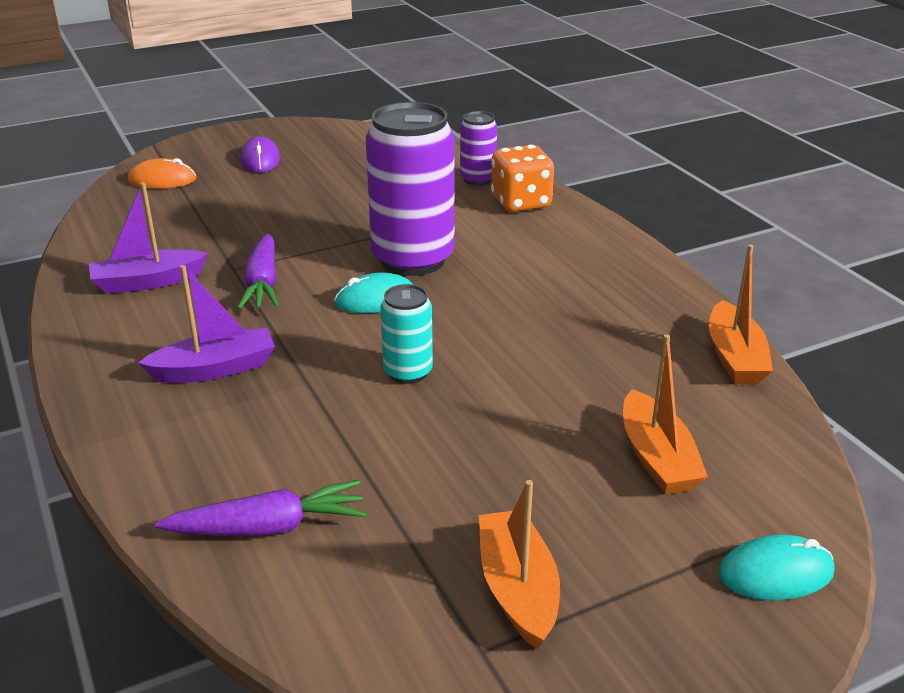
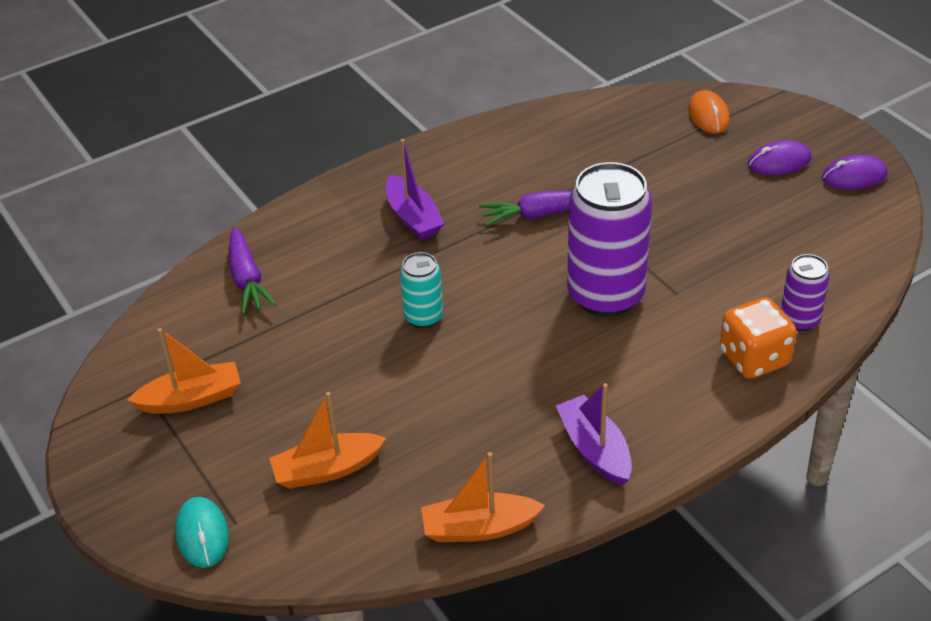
camera: 85 degrees right, 10 degrees up
purple boat [89,182,208,294] -> purple boat moved to [556,383,632,486]
turquoise mouse [334,272,413,313] -> none
none -> purple mouse [822,155,888,189]

